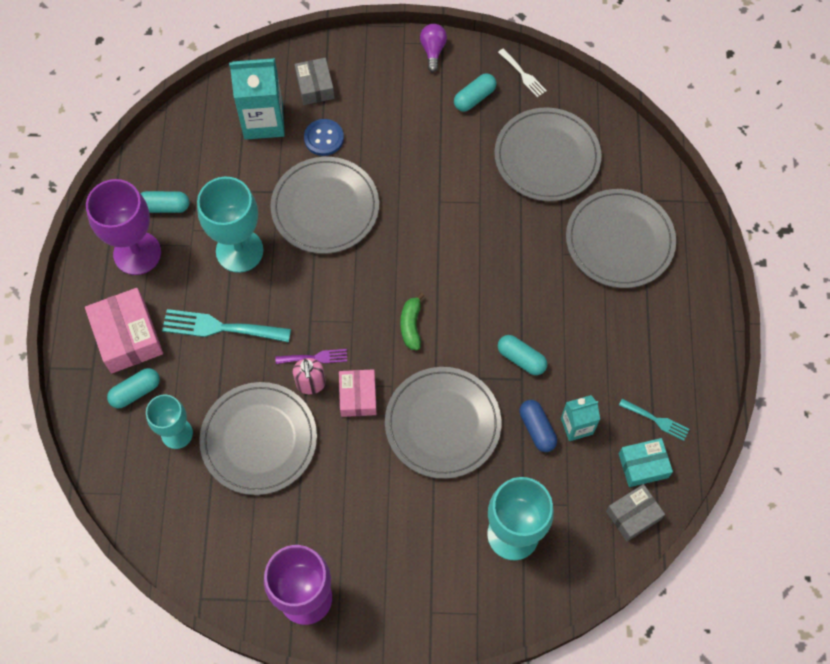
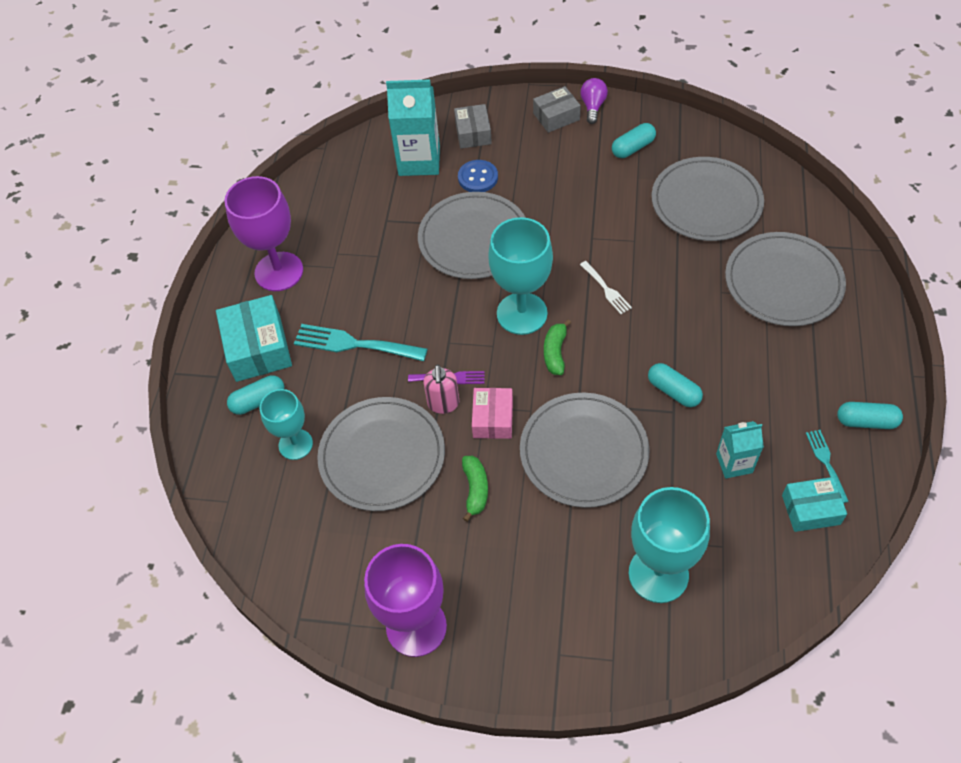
camera: 10 degrees right, 10 degrees down
pink box [85,288,163,373] -> turquoise box [216,295,292,382]
turquoise capsule [141,191,189,213] -> turquoise capsule moved to [837,402,903,429]
turquoise goblet [197,177,263,273] -> turquoise goblet moved to [488,217,553,335]
white fork [498,48,547,97] -> white fork moved to [580,261,632,314]
blue capsule [519,400,557,452] -> none
grey box [606,484,665,541] -> grey box moved to [533,86,581,133]
turquoise fork [619,399,690,441] -> turquoise fork turned 135 degrees counterclockwise [806,430,849,503]
none -> green banana [462,456,488,522]

